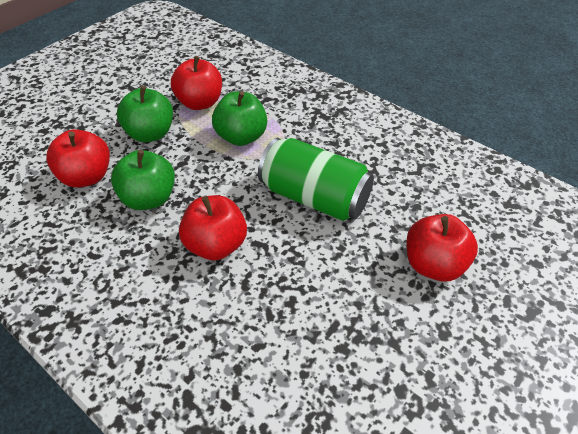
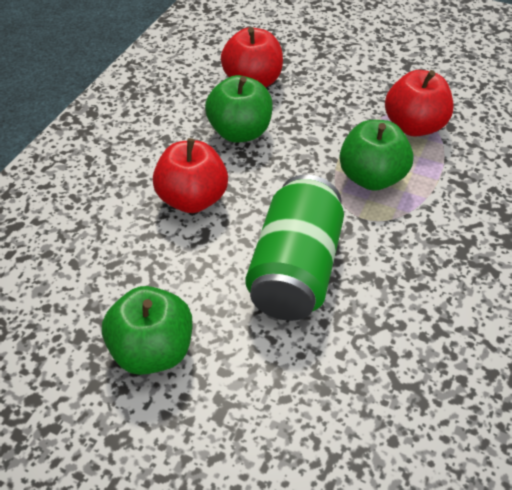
camera: 75 degrees right, 0 degrees up
green apple [117,86,173,142] -> green apple moved to [102,286,192,375]
red apple [406,214,478,281] -> none

